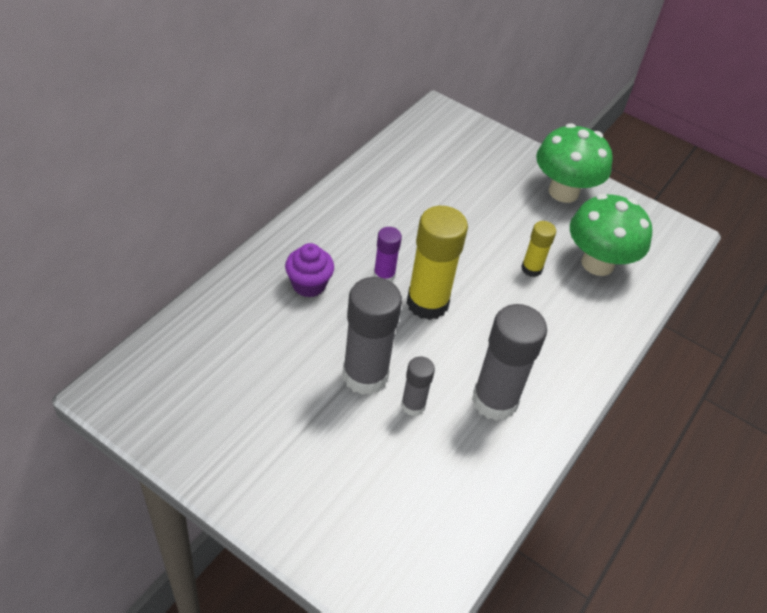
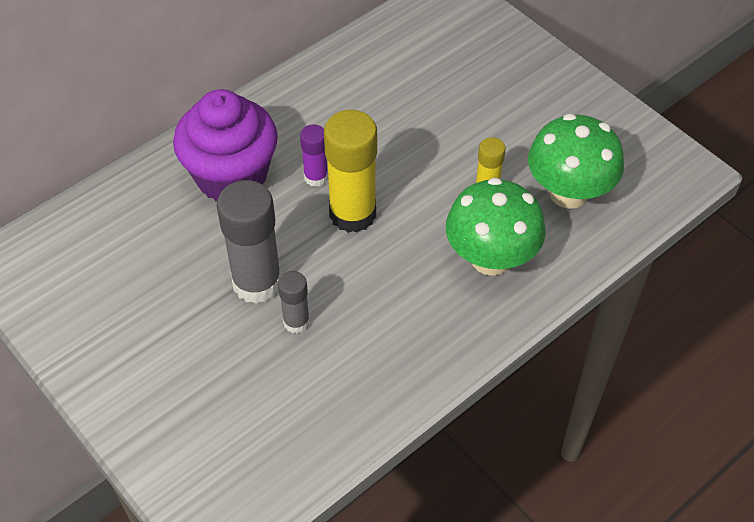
camera: 20 degrees right, 5 degrees up
purple cupcake [285,243,334,298] -> purple cupcake [173,89,278,202], size x1.92
grey glue stick [472,304,547,421] -> none
green mushroom [536,123,613,203] -> green mushroom moved to [446,177,546,276]

